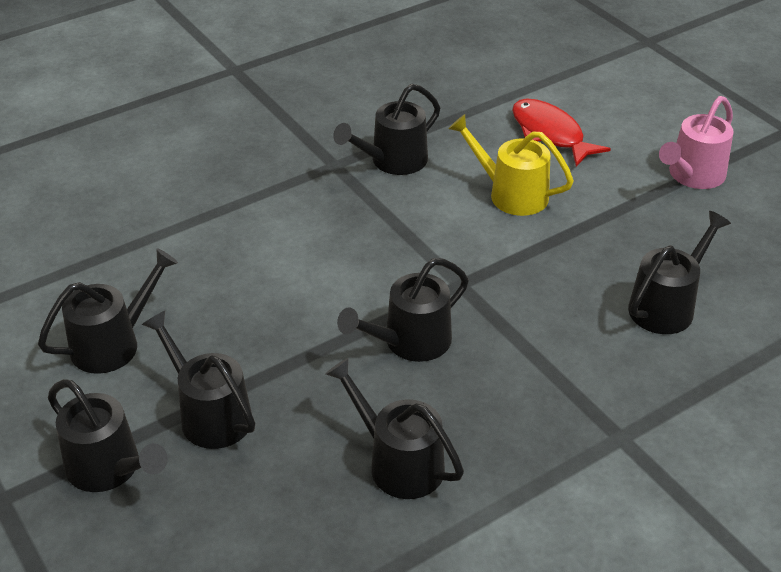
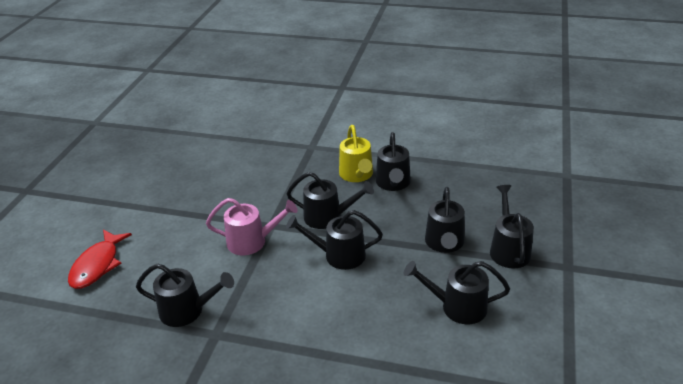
camera: 130 degrees left, 5 degrees down
yellow watering can [448,114,574,216] -> yellow watering can moved to [339,125,373,182]
black watering can [628,211,731,334] -> black watering can moved to [286,210,383,270]
pink watering can [659,96,734,189] -> pink watering can moved to [206,198,298,255]

